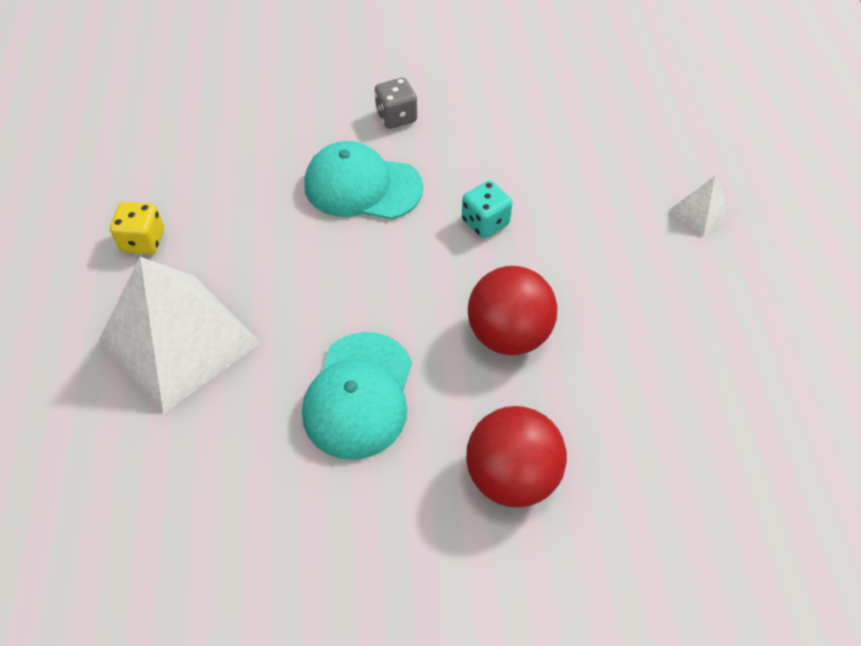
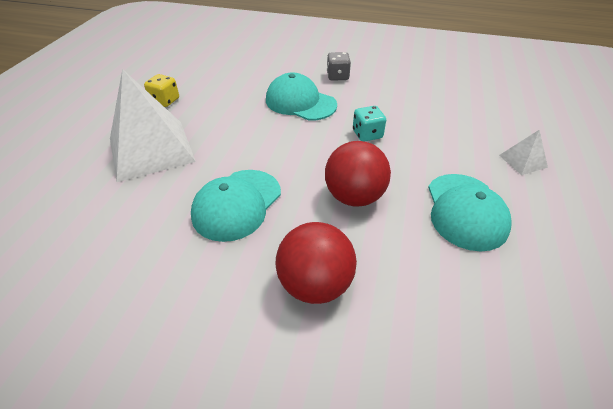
camera: 20 degrees right, 10 degrees down
none -> turquoise cap [428,174,512,252]

